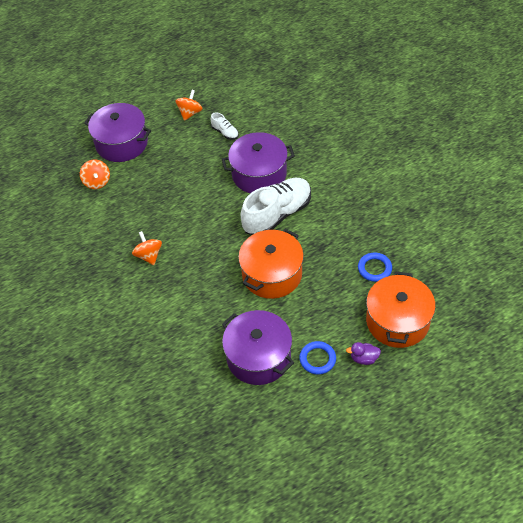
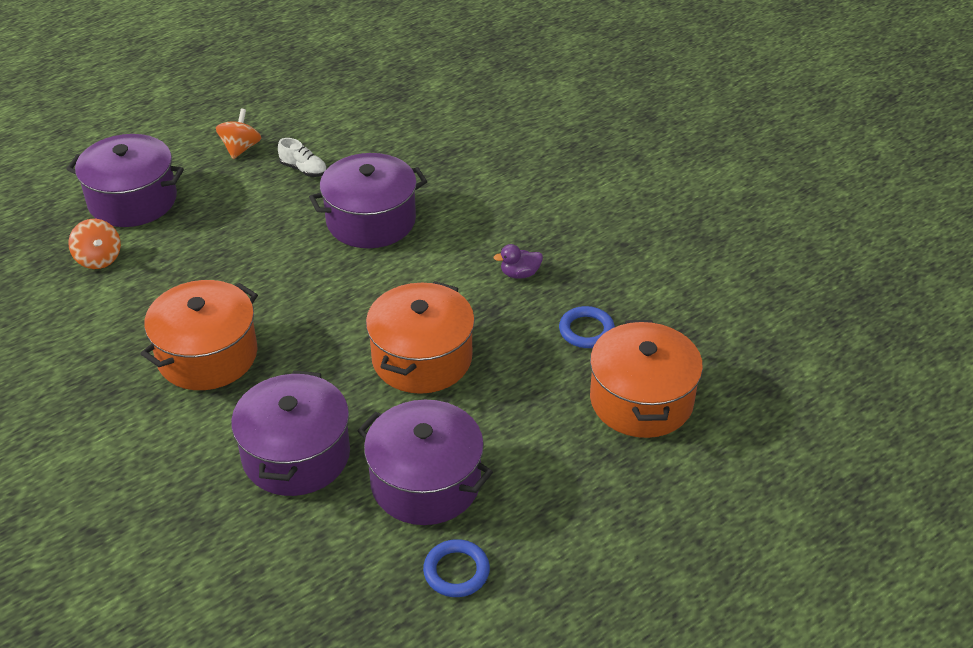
camera: 15 degrees left, 10 degrees down
orange spinning top [132,231,162,265] -> orange pot [141,280,258,390]
white shoe [241,178,311,235] -> none
blue ring [299,341,336,375] -> blue ring moved to [423,539,490,597]
purple duck [346,342,381,365] -> purple duck moved to [494,244,543,279]
none -> purple pot [231,370,350,496]

